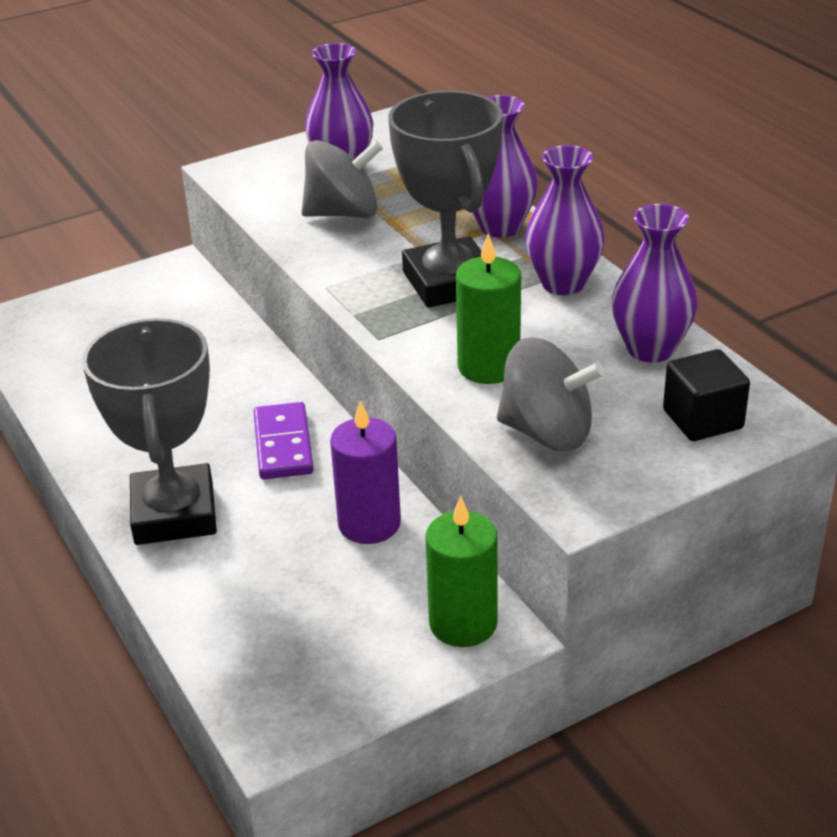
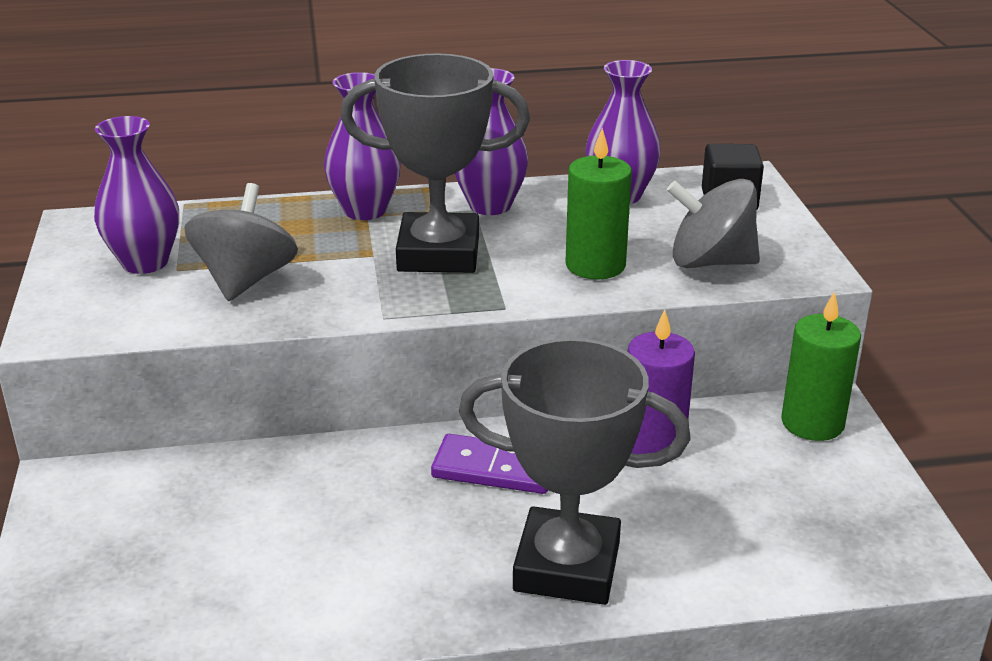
camera: 70 degrees left, 5 degrees down
grey spinning top [497,337,605,451] -> grey spinning top turned 120 degrees counterclockwise [667,179,760,268]

